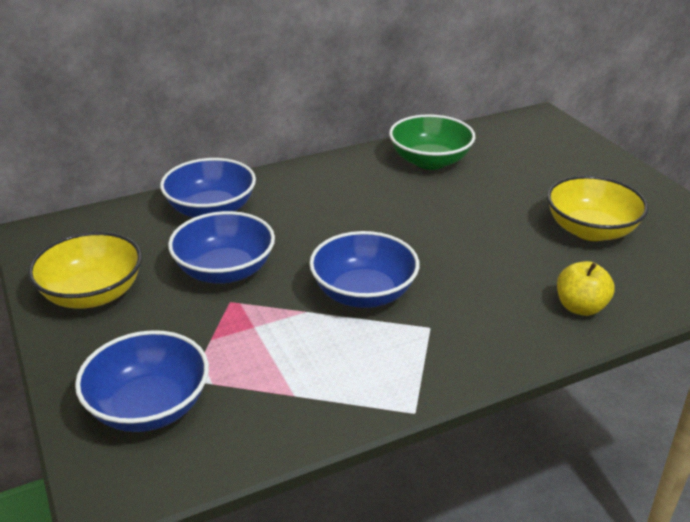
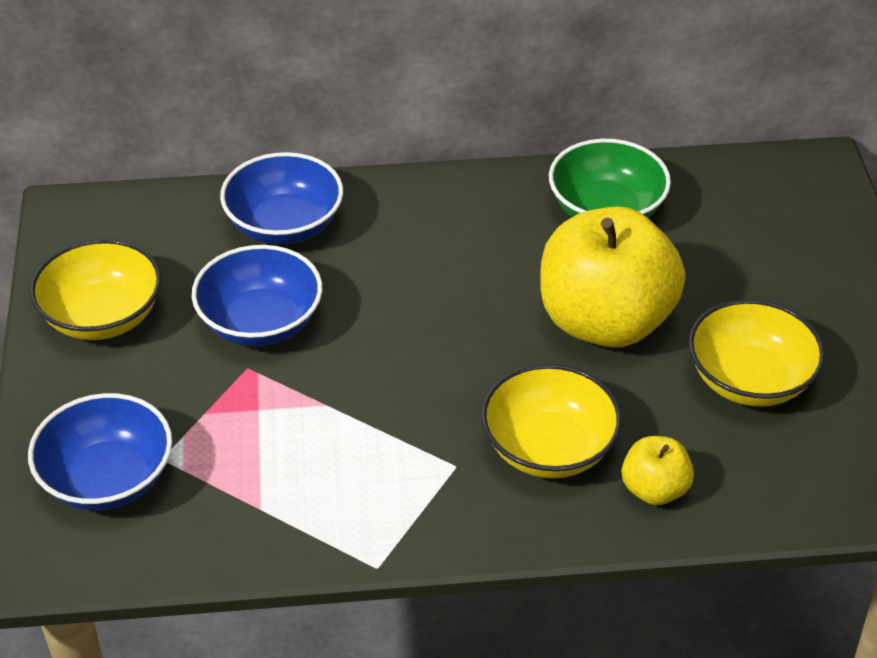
camera: 20 degrees right, 10 degrees up
blue bowl [309,231,419,308] -> none
none -> yellow bowl [481,364,622,478]
none -> yellow apple [540,206,685,348]

